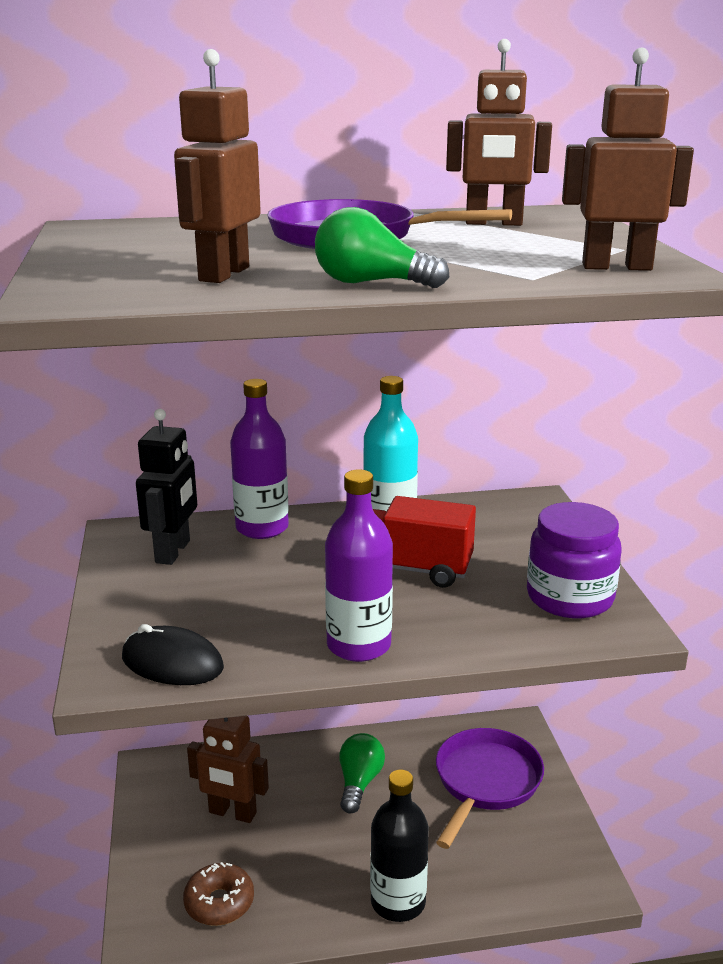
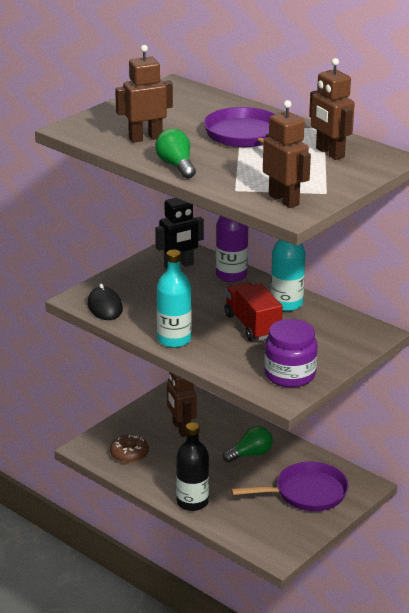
camera: 50 degrees right, 5 degrees up
purple bottle [325,469,393,662] -> turquoise bottle [157,250,192,348]

